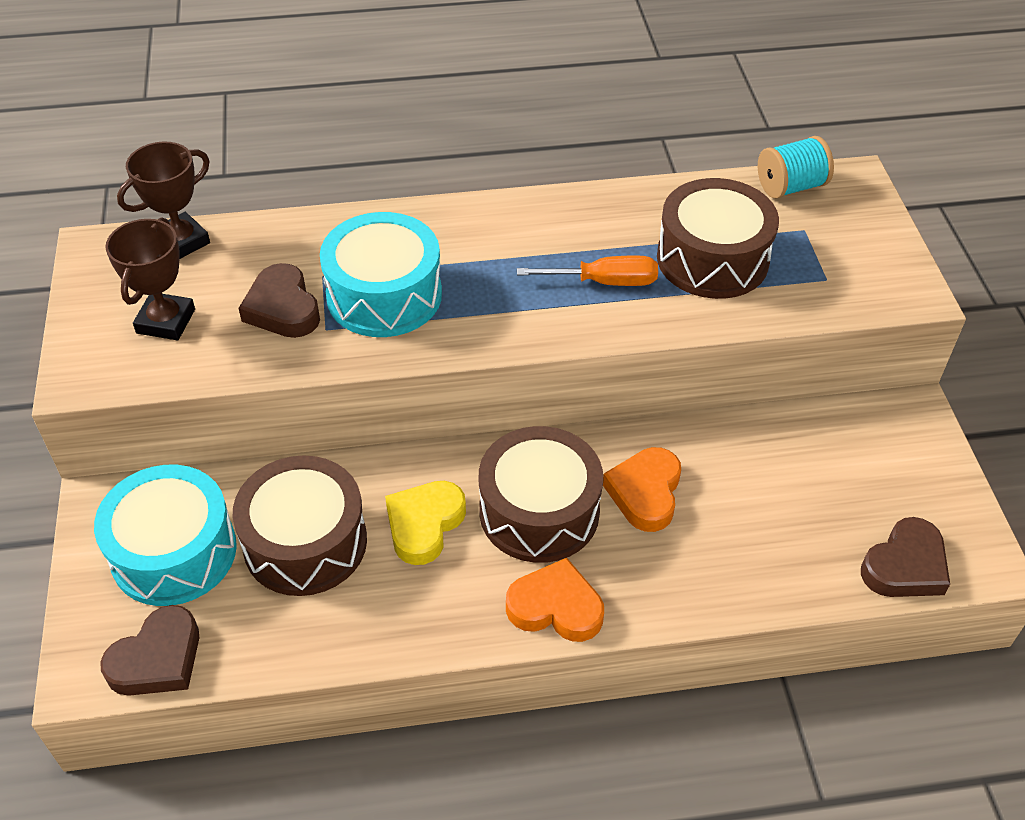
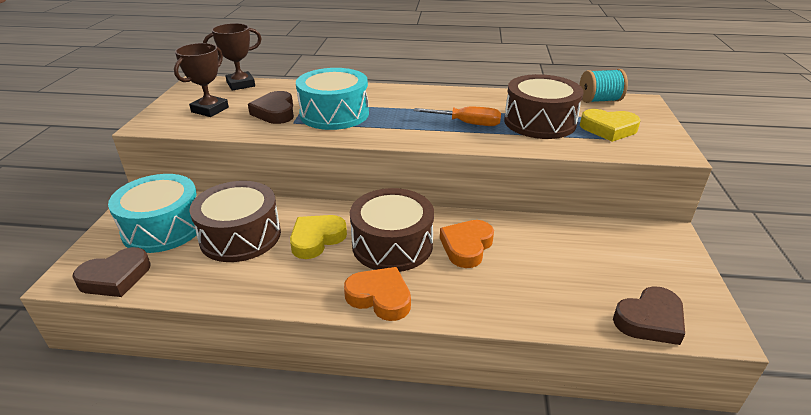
camera: 15 degrees right, 15 degrees down
none -> yellow heart [580,109,641,142]

